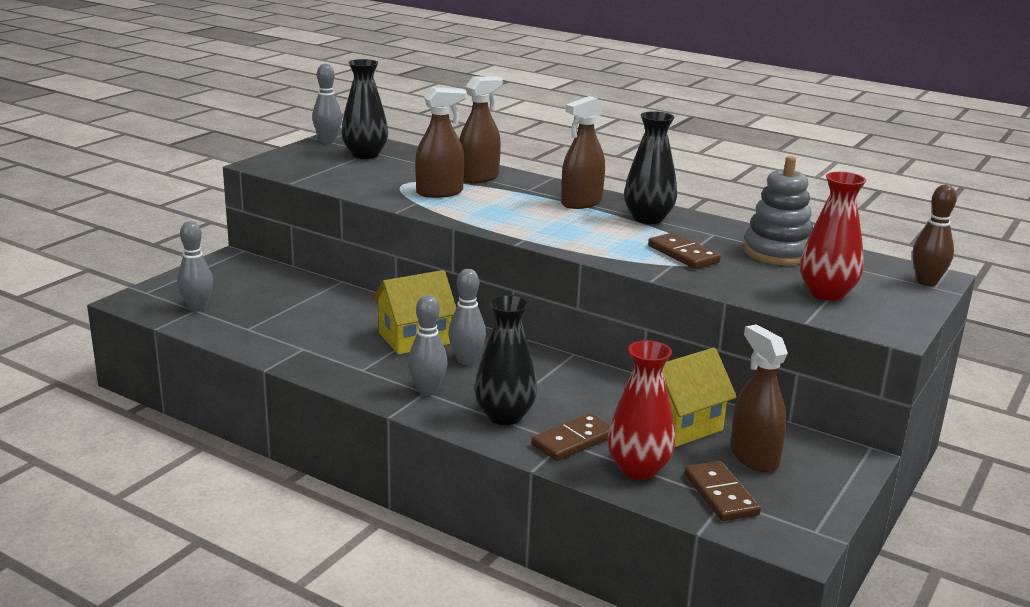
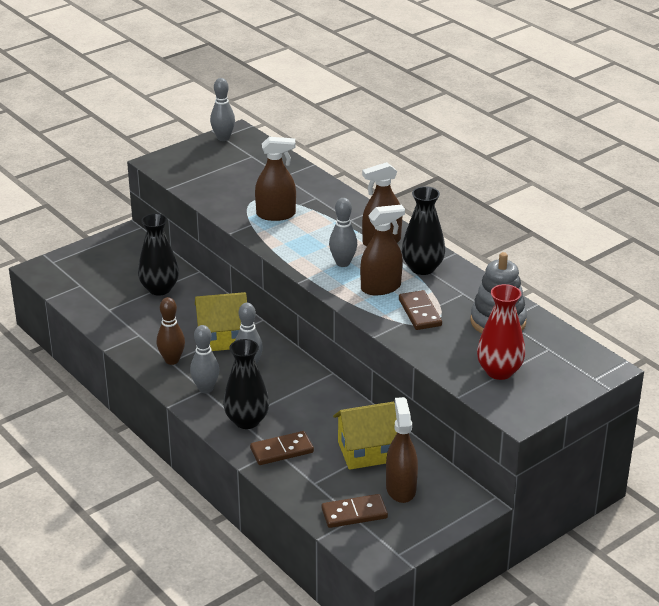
camera: 20 degrees right, 10 degrees up
grey bowling pin [177,221,213,312] -> grey bowling pin moved to [329,198,357,267]
black vase [341,59,388,159] -> black vase moved to [138,213,179,296]
brown spray bottle [459,76,503,183] -> brown spray bottle moved to [360,205,405,295]
red vase [608,340,675,480] -> none
brown domino [684,461,761,521] -> brown domino turned 75 degrees clockwise [322,494,388,528]
brown bowling pin [913,185,957,286] -> brown bowling pin moved to [157,297,185,365]

